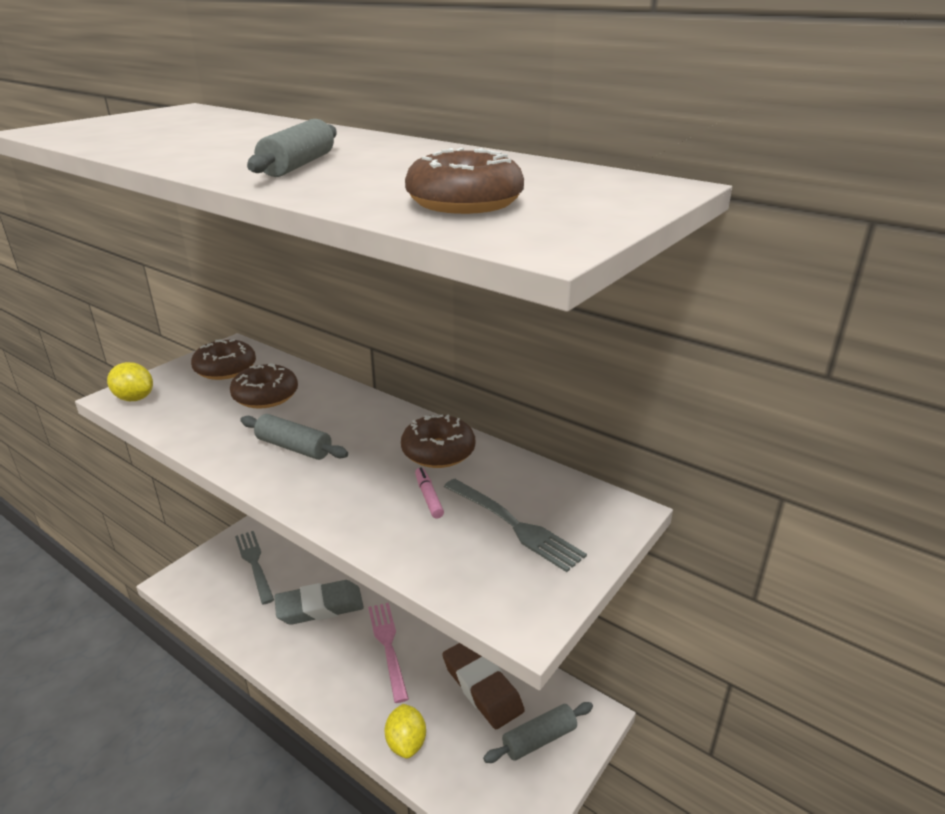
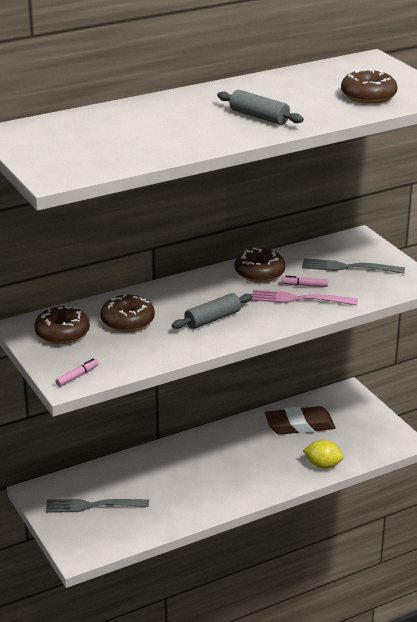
camera: 65 degrees left, 0 degrees up
yellow lemon [107,362,153,401] -> pink marker [55,358,99,387]
grey eraser [274,580,364,625] -> none
pink fork [368,603,409,703] -> pink fork moved to [251,290,358,305]
grey fork [444,479,587,572] -> grey fork turned 150 degrees counterclockwise [302,258,405,274]
grey rolling pin [483,702,593,763] -> none

